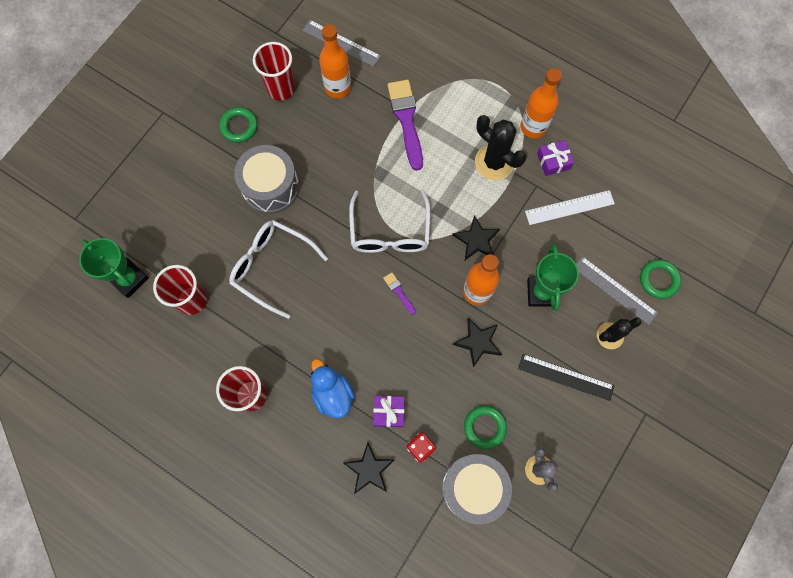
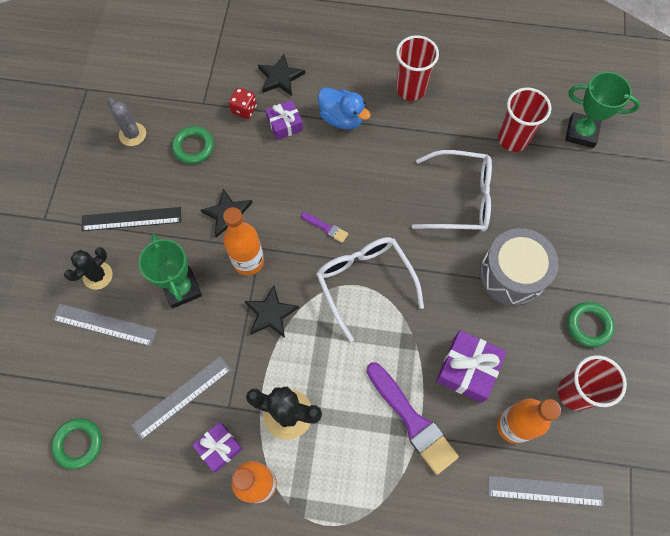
camera: 155 degrees right, 5 degrees down
grey drum [442,454,512,524] -> none
white ruler [525,190,615,225] -> grey ruler [131,356,231,440]
green ring [640,260,681,299] -> green ring moved to [51,418,102,469]
none -> purple gift [436,330,506,403]

